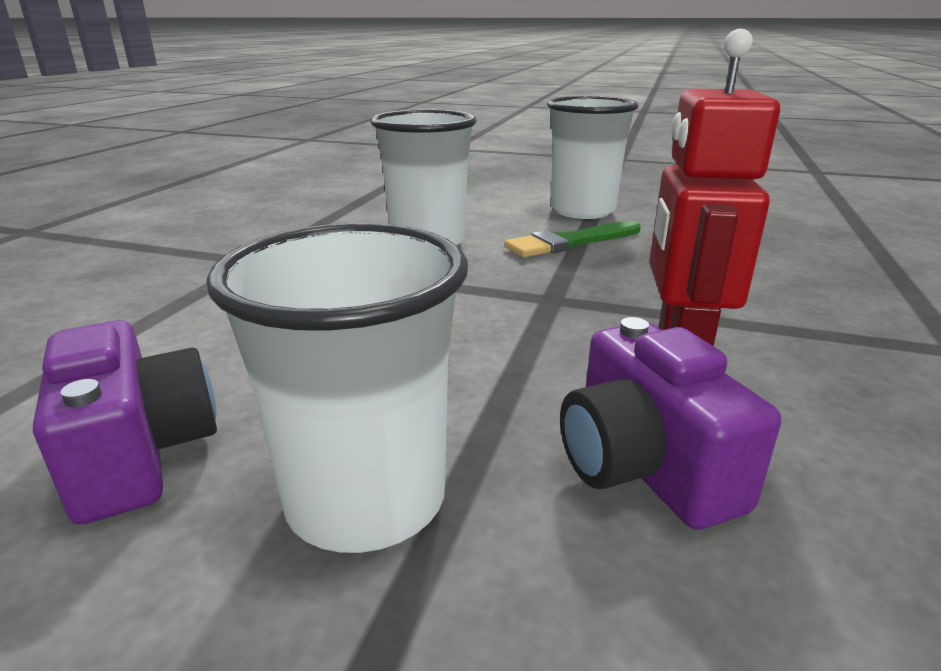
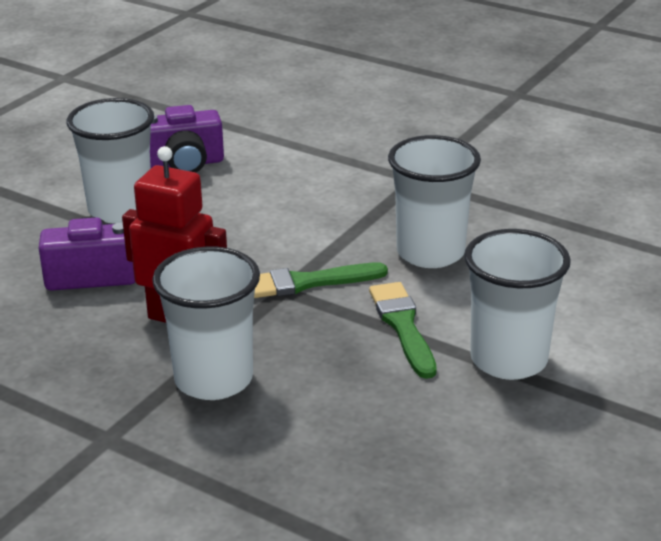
camera: 105 degrees right, 5 degrees up
none -> white cup [152,246,260,400]
none -> green brush [254,263,388,298]

